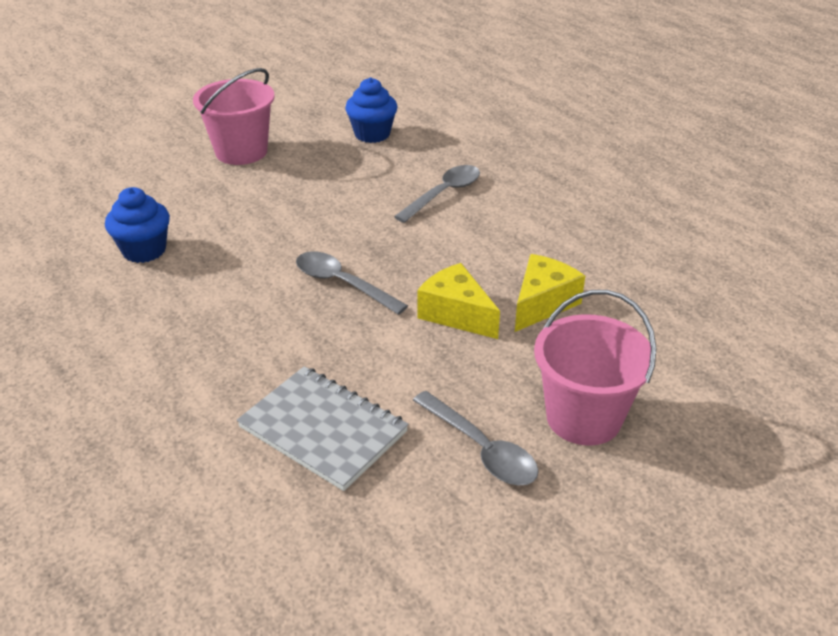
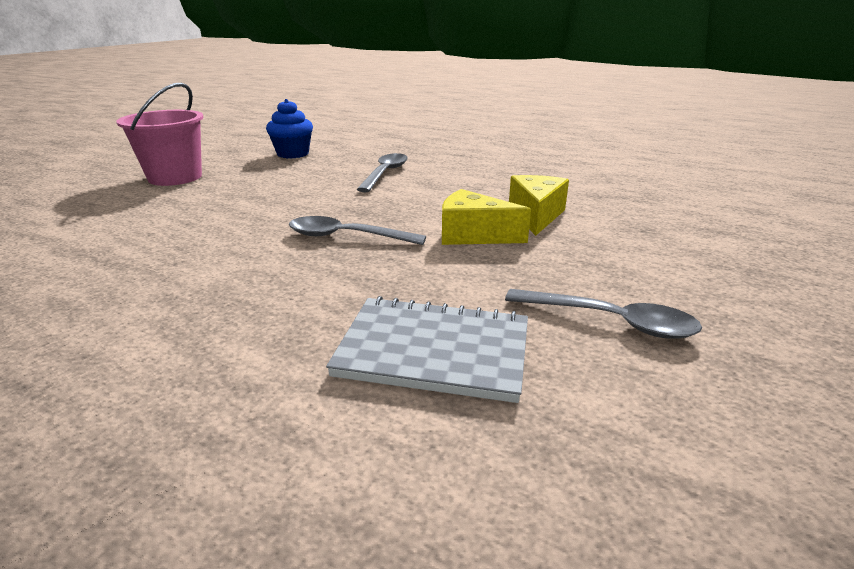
camera: 25 degrees left, 10 degrees down
blue cupcake [105,187,170,263] -> none
pink bucket [534,290,657,446] -> none

